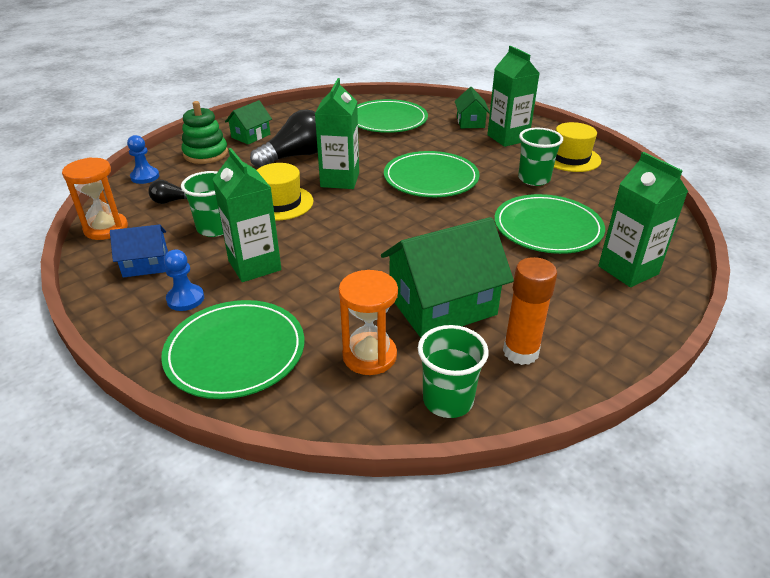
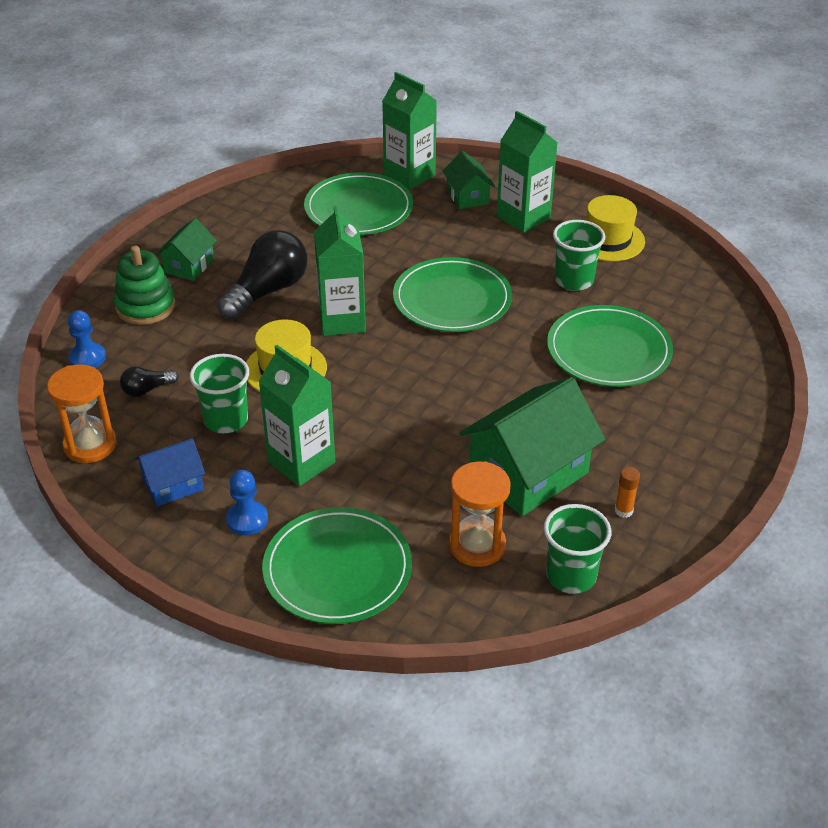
camera: 15 degrees left, 5 degrees up
orange glue stick [503,257,557,365] -> orange glue stick [615,467,640,518], size x0.51
green carton [598,152,688,287] -> green carton moved to [382,72,437,190]

